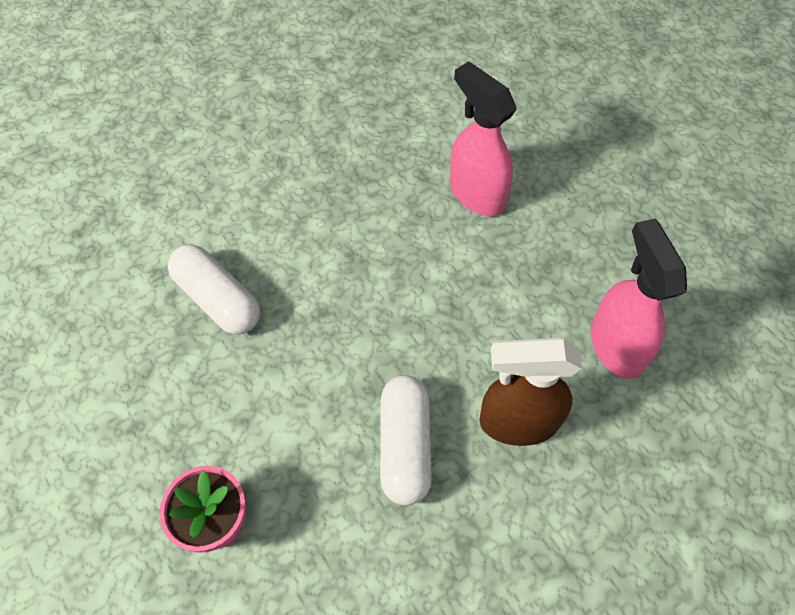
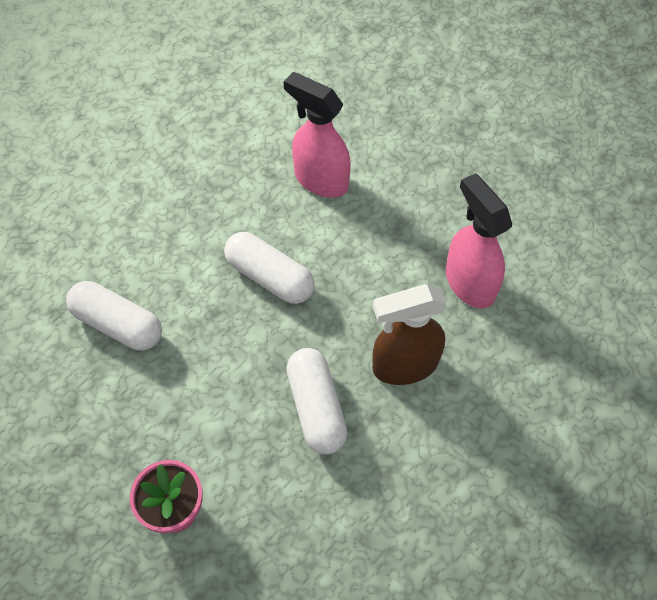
camera: 15 degrees left, 0 degrees up
none -> white capsule [224,232,315,304]

